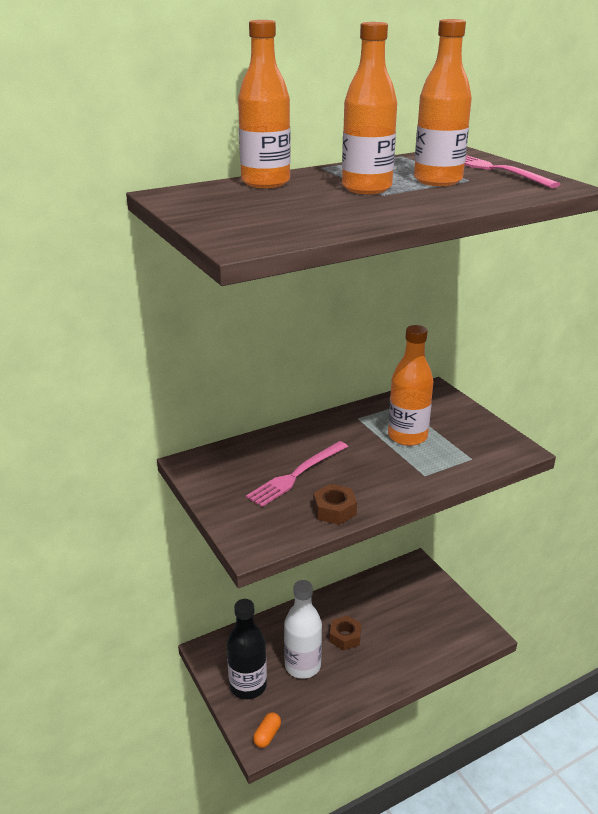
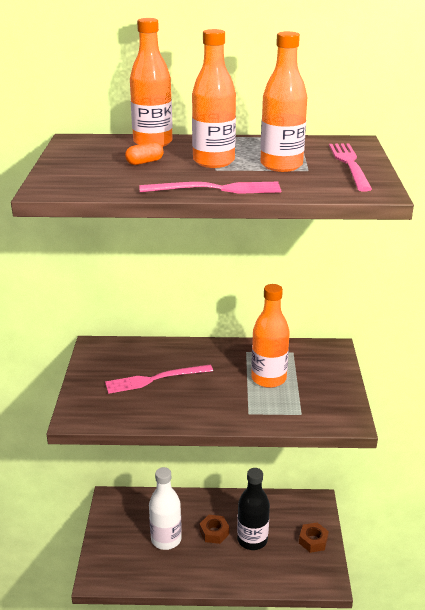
camera: 30 degrees right, 0 degrees up
black bottle [227,599,267,699] -> black bottle moved to [237,468,270,550]
orange capsule [253,712,281,748] -> orange capsule moved to [125,142,164,165]
brown nut [313,484,357,525] -> brown nut moved to [299,523,329,553]
none -> pink fork [140,182,281,194]

